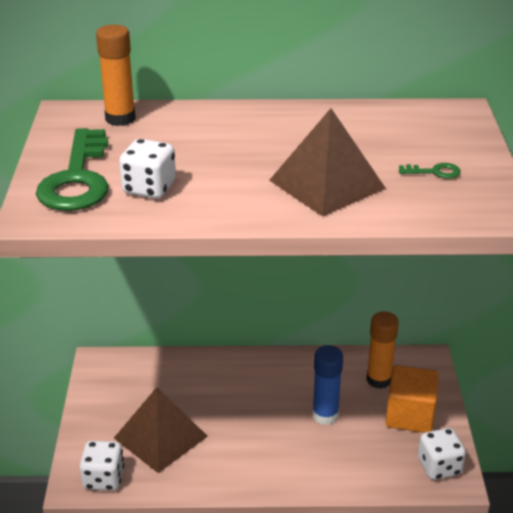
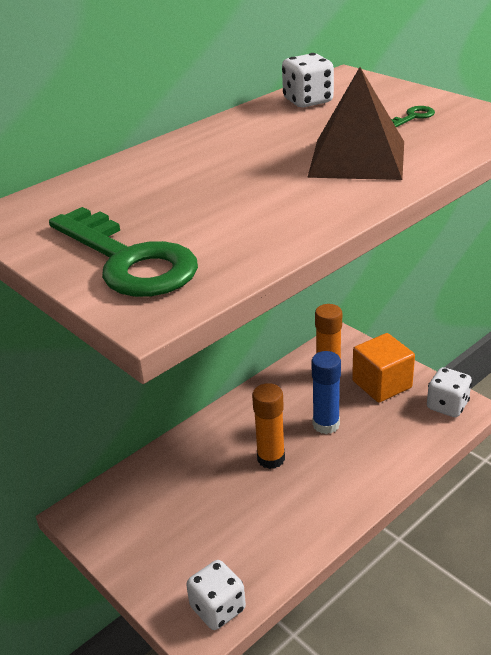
camera: 40 degrees left, 0 degrees up
orange glue stick [96,25,135,126] -> orange glue stick moved to [252,383,285,469]
brown pyramid [114,387,208,473] -> none
white dice [119,139,176,199] -> white dice moved to [282,53,334,107]

